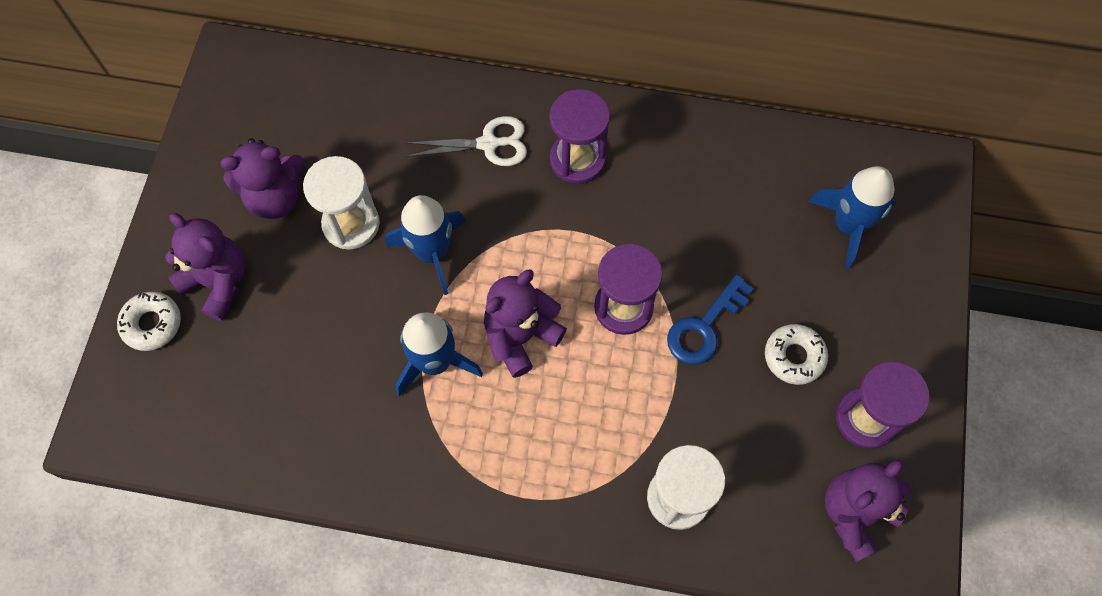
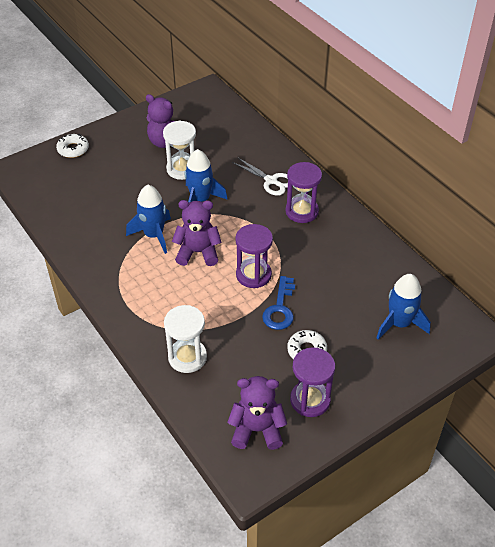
camera: 45 degrees right, 20 degrees down
purple teddy bear [165,213,246,321] -> none
blue key [667,274,754,365] -> blue key turned 75 degrees counterclockwise [262,276,295,330]

